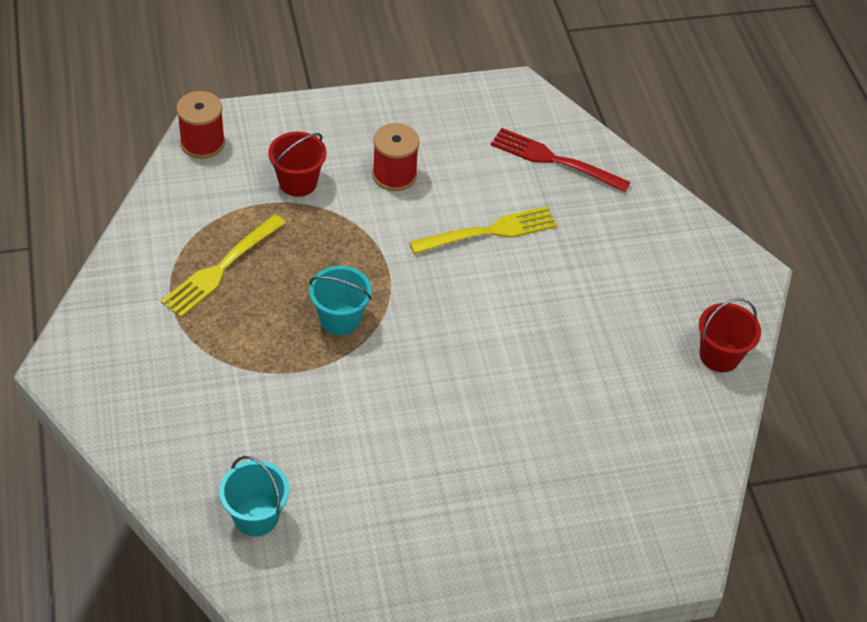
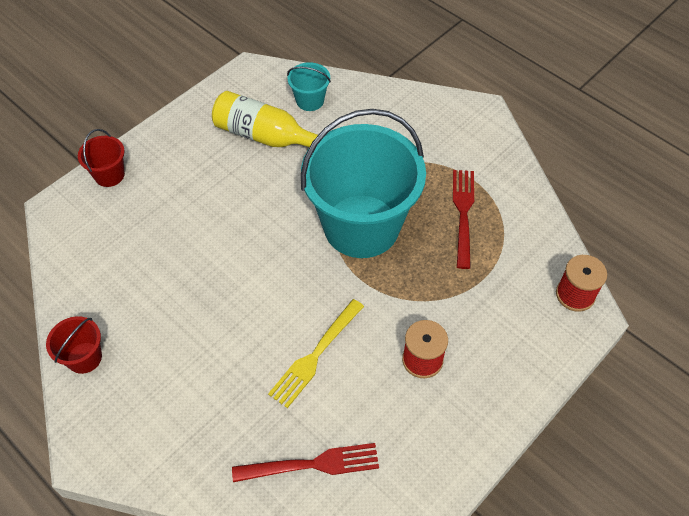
camera: 150 degrees right, 5 degrees up
yellow fork [161,214,286,318] -> red fork [453,170,474,269]
red bucket [268,132,326,197] -> red bucket moved to [78,129,125,187]
turquoise bucket [309,266,372,335] -> turquoise bucket [301,109,426,258], size x2.46
none -> yellow bottle [212,91,318,147]

